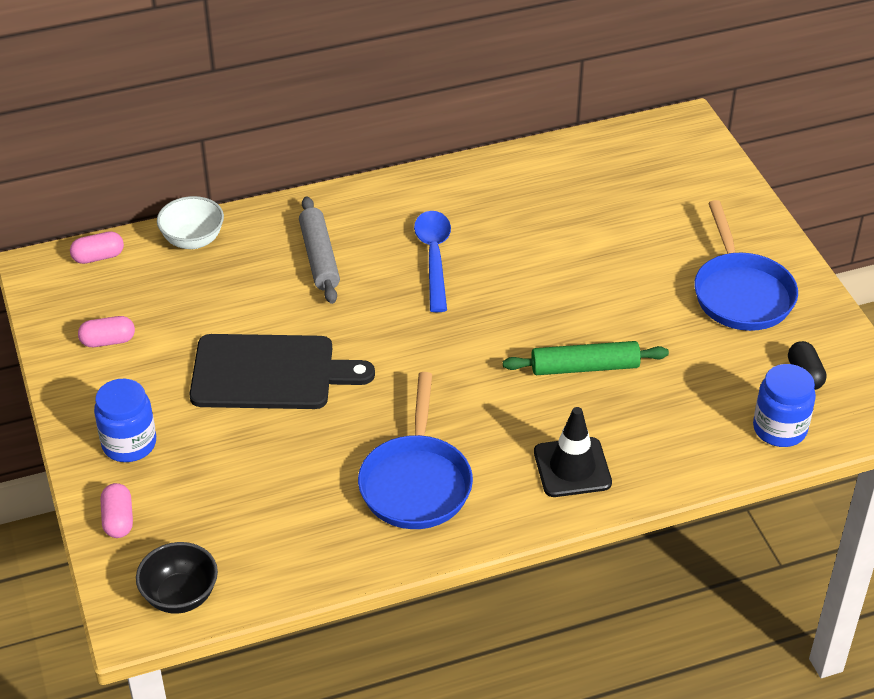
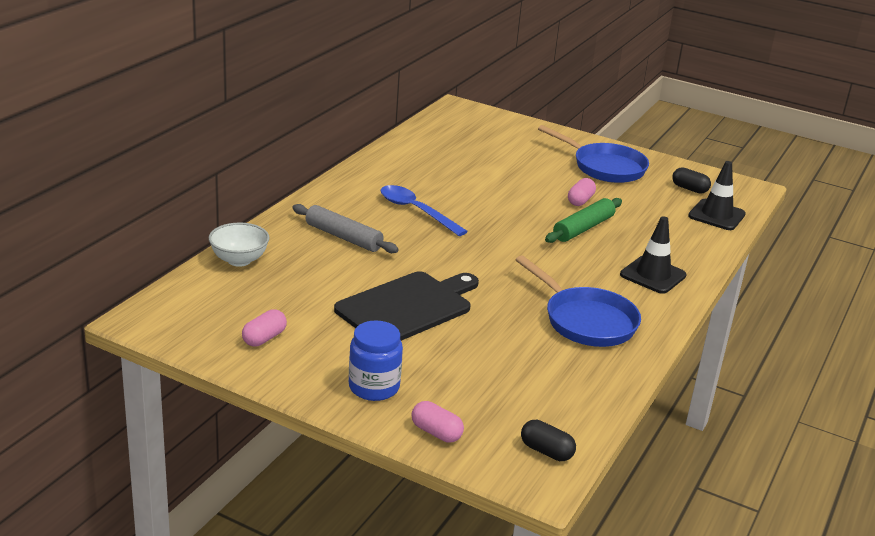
camera: 45 degrees left, 15 degrees down
pink capsule [70,231,124,264] -> pink capsule moved to [568,178,596,206]
black bowl [136,542,218,614] -> black capsule [521,420,576,461]
blue jar [753,364,816,447] -> black traffic cone [688,161,746,230]

